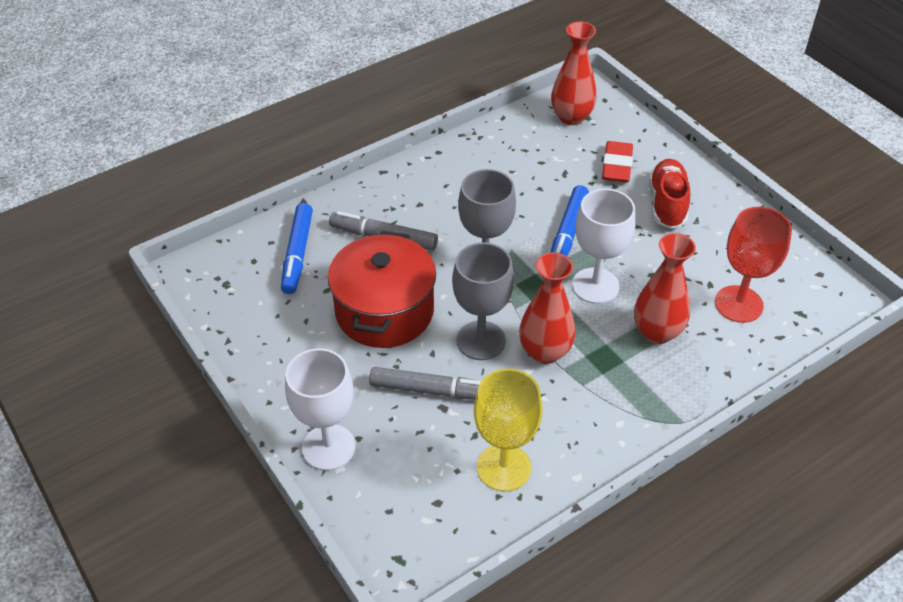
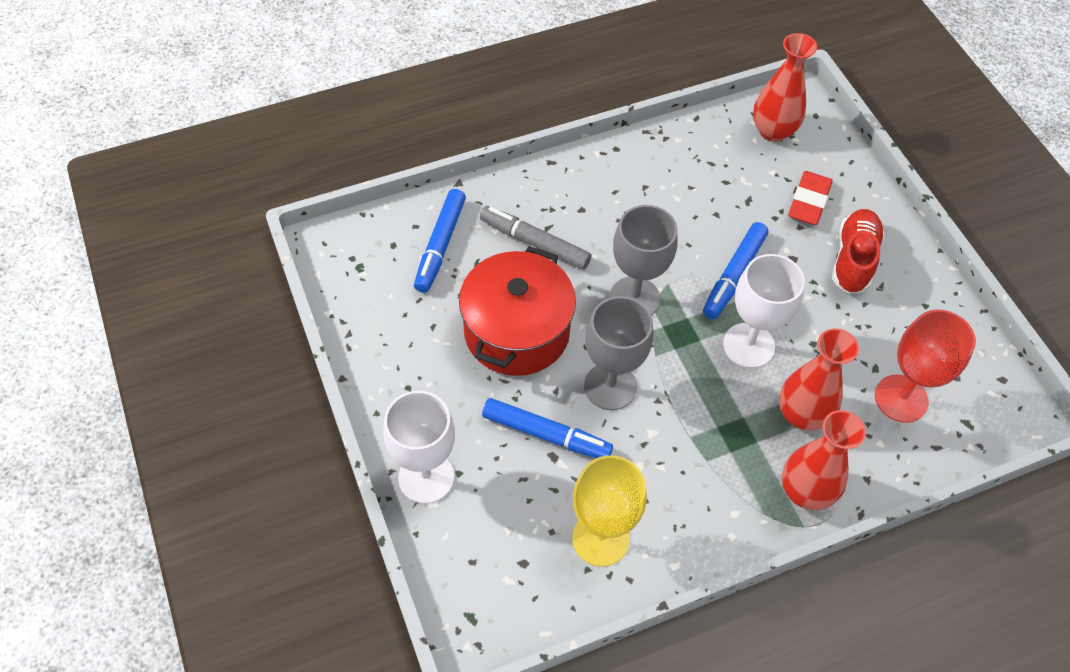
camera: 10 degrees right, 10 degrees up
grey marker [369,367,481,400] -> blue marker [482,398,613,458]
red vase [519,253,575,364] -> red vase moved to [782,410,866,510]

